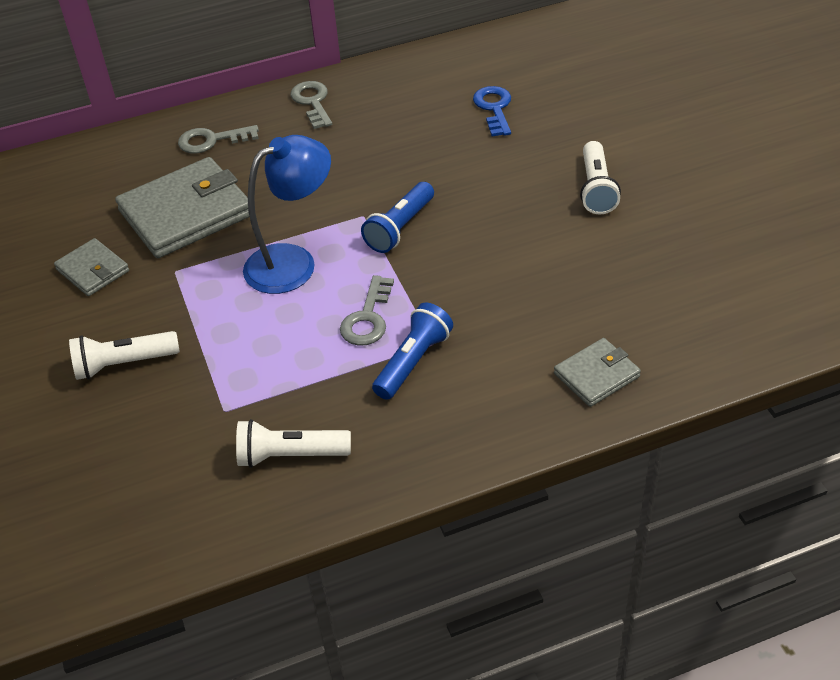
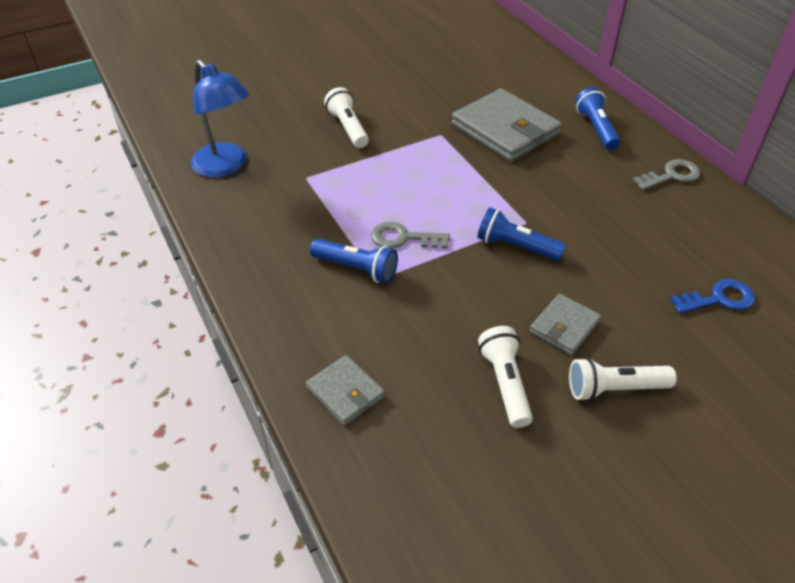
camera: 80 degrees right, 0 degrees up
grey wallet [54,238,129,296] -> grey wallet moved to [529,294,601,355]
grey key [178,125,259,153] -> blue flashlight [575,87,620,150]
white flashlight [236,419,351,468] -> white flashlight moved to [478,326,533,428]
blue lamp [243,135,331,294] -> blue lamp moved to [191,60,249,178]

